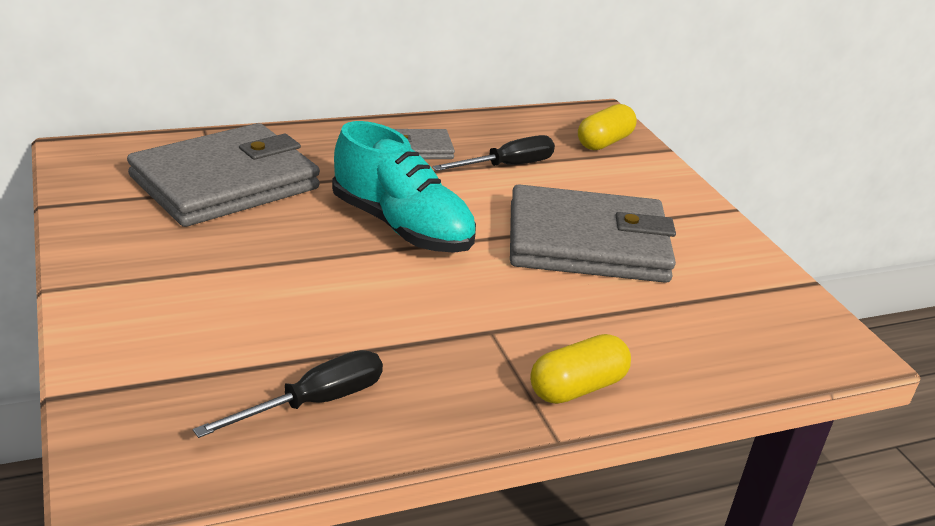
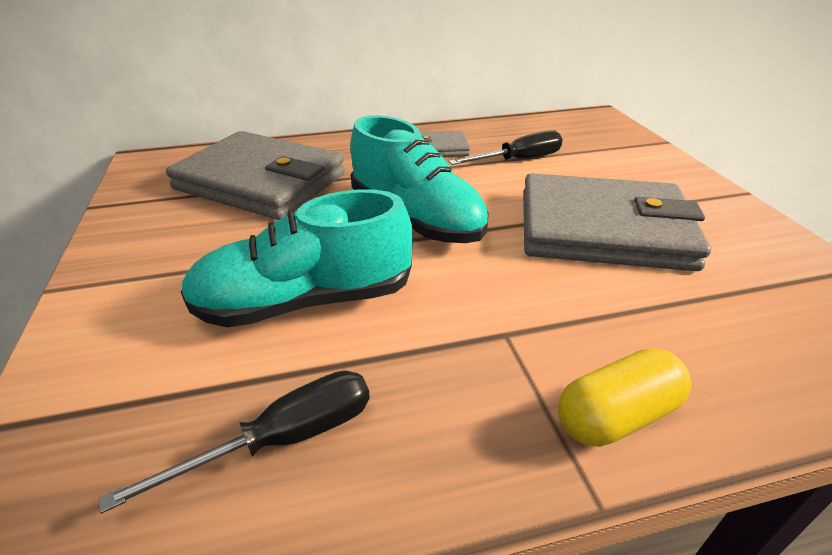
camera: 10 degrees right, 5 degrees up
grey wallet [127,123,320,227] -> grey wallet turned 60 degrees clockwise [166,131,345,220]
yellow capsule [578,104,637,150] -> none
none -> turquoise shoe [181,189,413,328]

